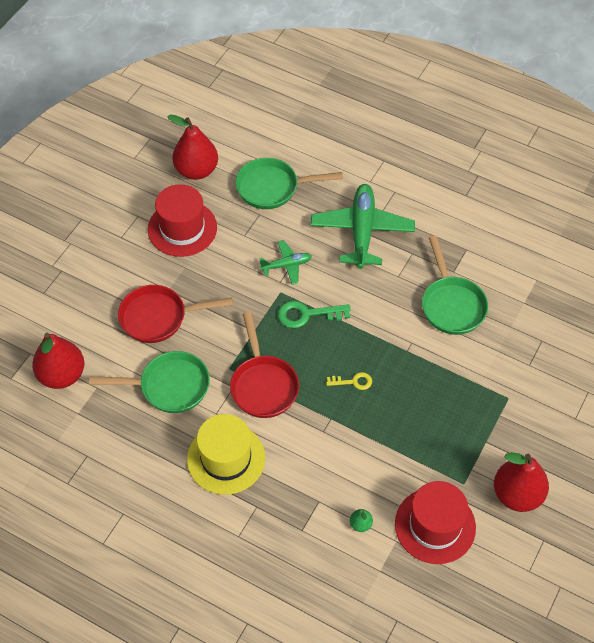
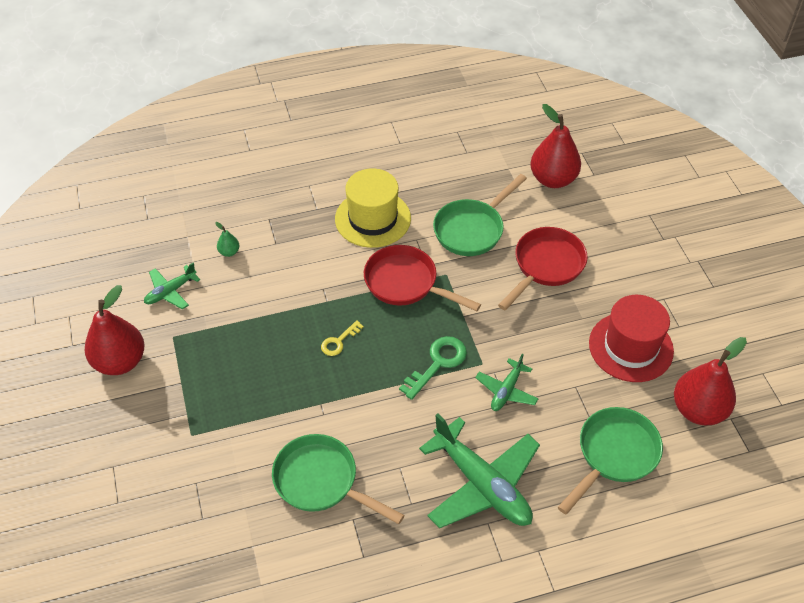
camera: 135 degrees right, 5 degrees down
red hat [395,481,476,564] -> green plane [144,263,200,310]

